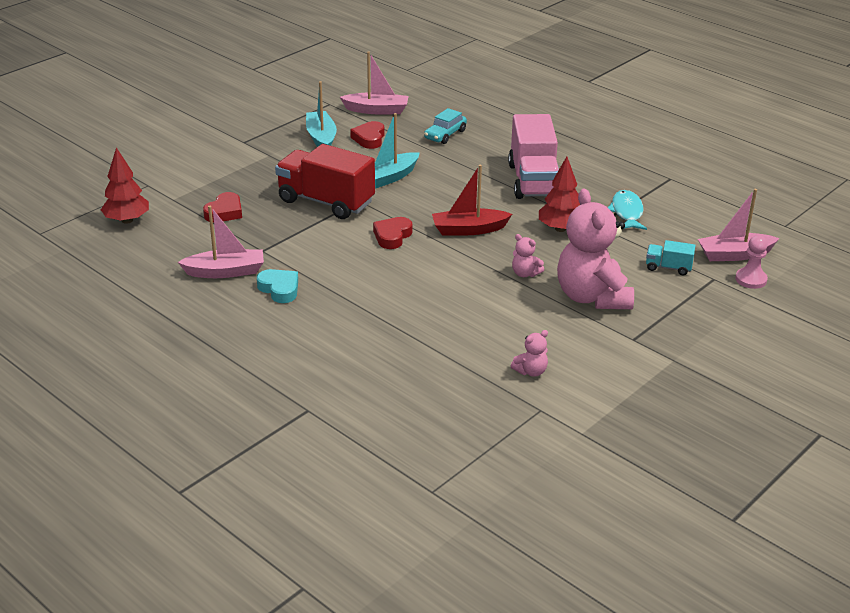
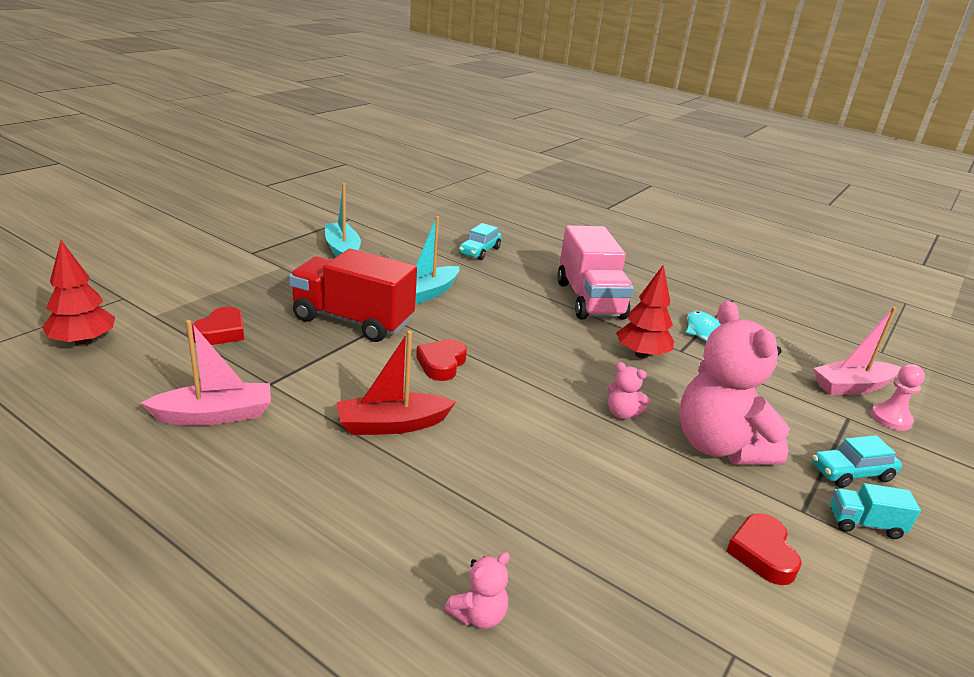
camera: 10 degrees left, 5 degrees down
turquoise heart [257,269,298,303] -> none
pink boat [340,51,409,114] -> none
red heart [350,121,385,149] -> red heart moved to [726,513,802,585]
red boat [432,165,512,236] -> red boat moved to [337,331,456,435]
pink teddy bear [511,330,548,377] -> pink teddy bear moved to [444,552,510,629]
turquoise truck [646,240,696,275] -> turquoise truck moved to [830,483,921,539]
none -> turquoise car [812,435,902,488]

